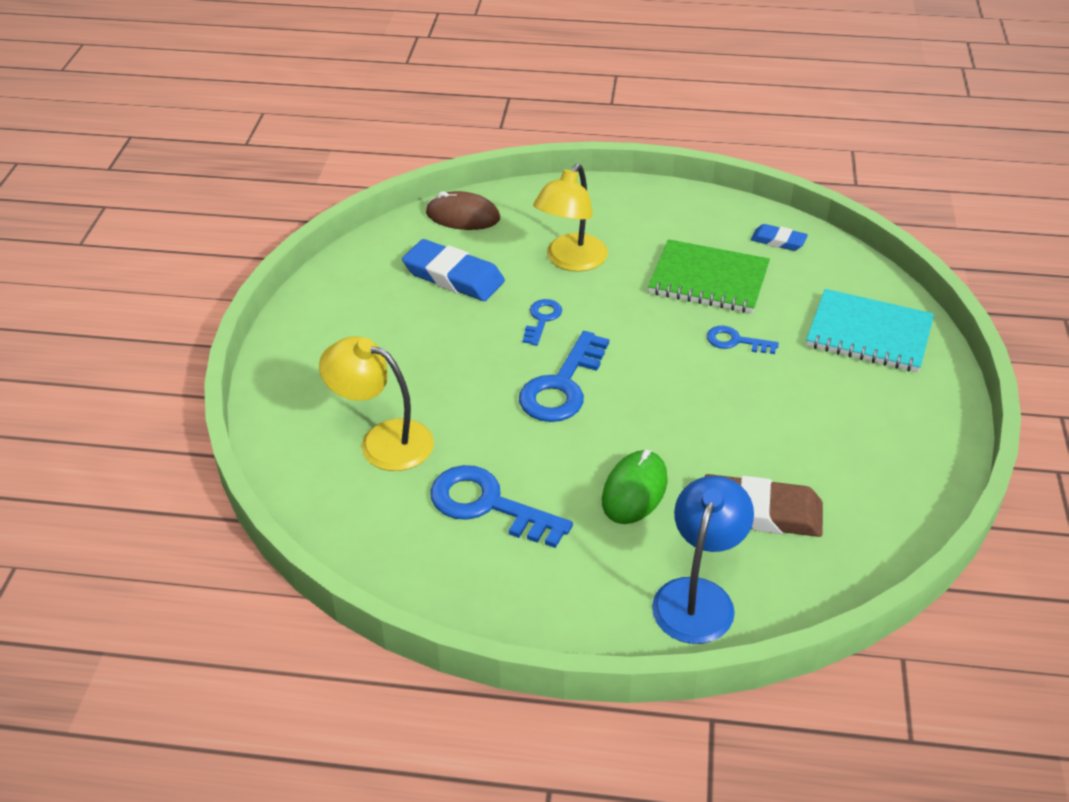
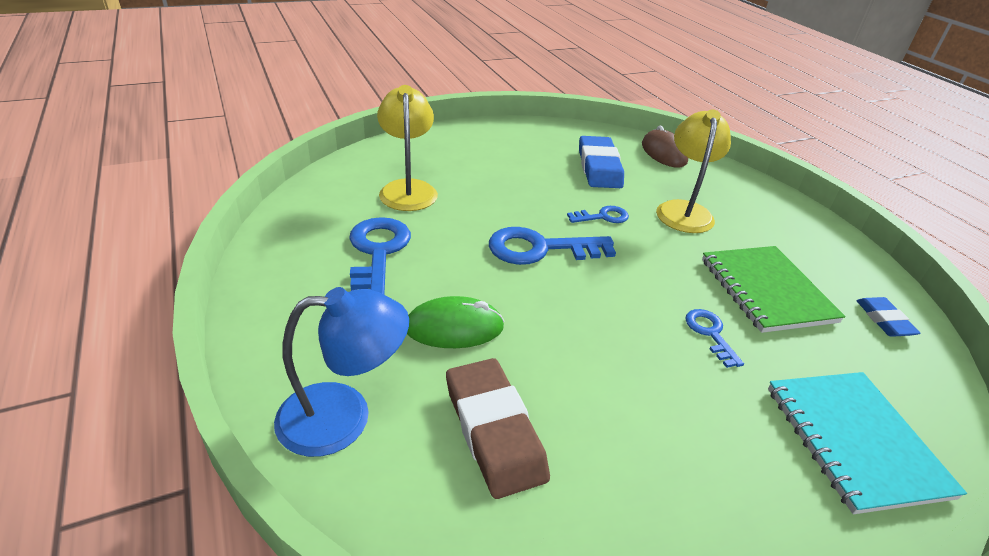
camera: 55 degrees right, 5 degrees down
yellow lamp [533,164,608,272] -> yellow lamp turned 105 degrees clockwise [656,109,731,233]

